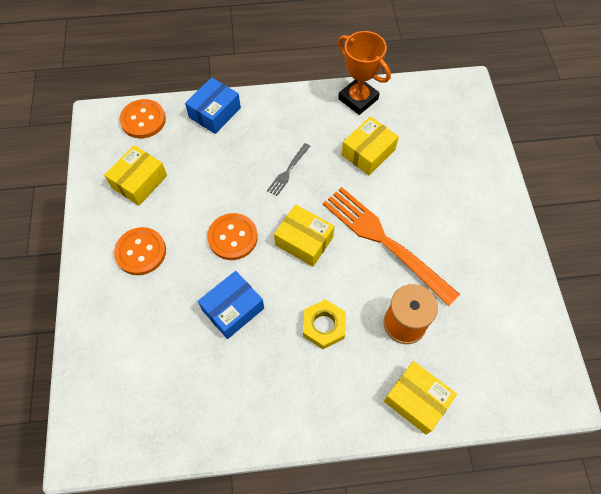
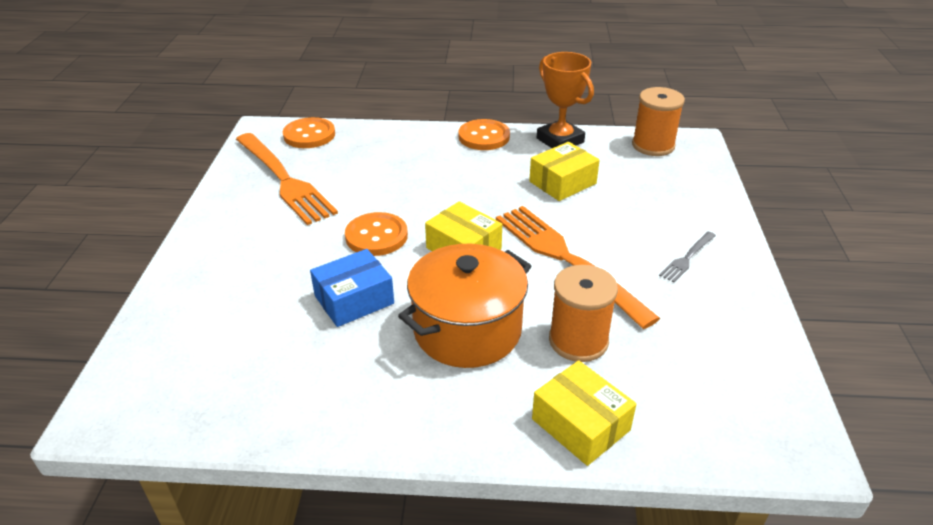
camera: 10 degrees right, 25 degrees down
yellow box [104,145,167,206] -> orange fork [236,133,338,225]
orange button [114,227,166,275] -> orange button moved to [458,119,510,150]
blue box [185,77,241,134] -> none
grey fork [267,143,310,196] -> grey fork moved to [659,232,716,283]
yellow nut [303,299,346,349] -> orange pot [398,244,531,368]
none -> orange spool [632,87,685,156]

